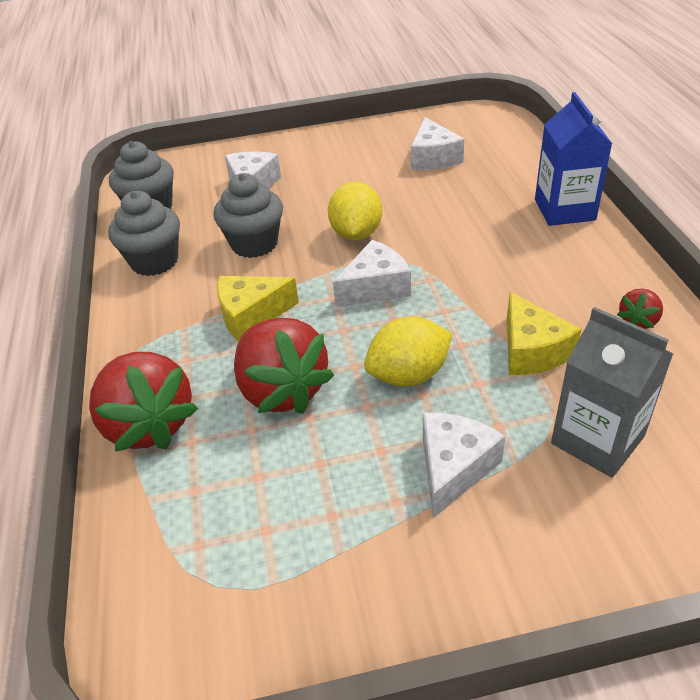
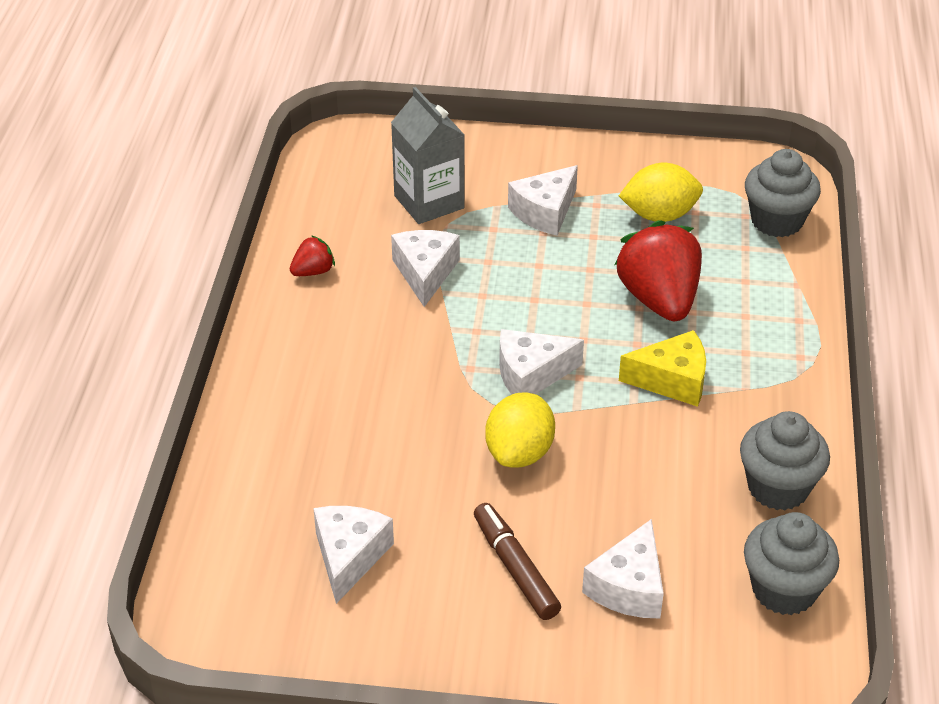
camera: 165 degrees left, 0 degrees up
red strawberry [89,352,198,451] -> none
grey cupcake [213,173,283,258] -> grey cupcake moved to [745,149,821,237]
yellow lemon [364,317,452,387] -> yellow lemon moved to [619,163,703,222]
yellow cheese [507,292,582,375] -> white cheese [391,230,460,307]
blue carton [535,92,612,226] -> none
none -> brown marker [474,503,561,620]

